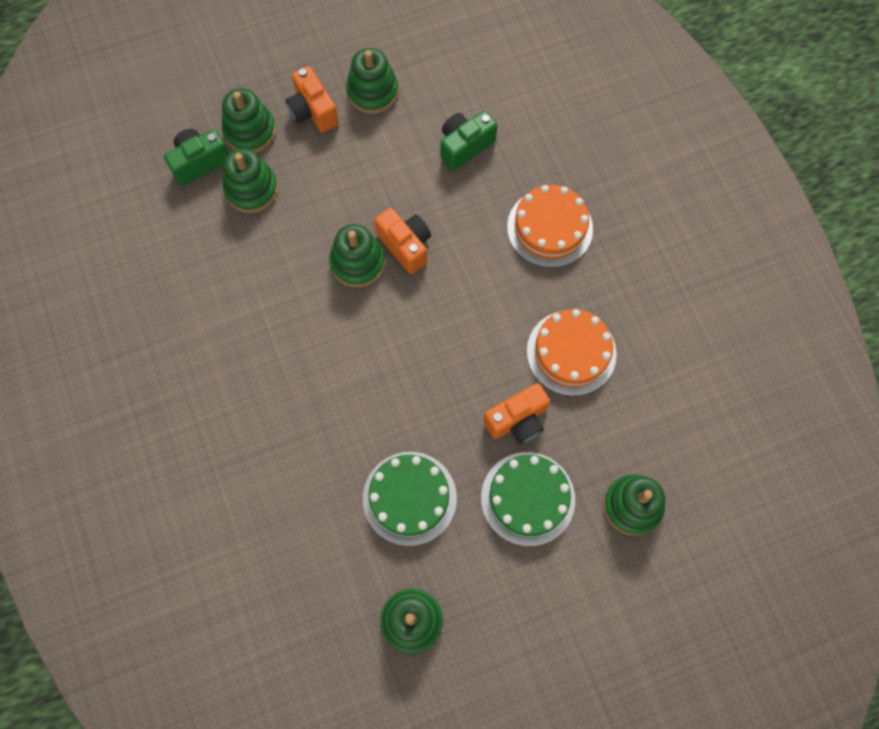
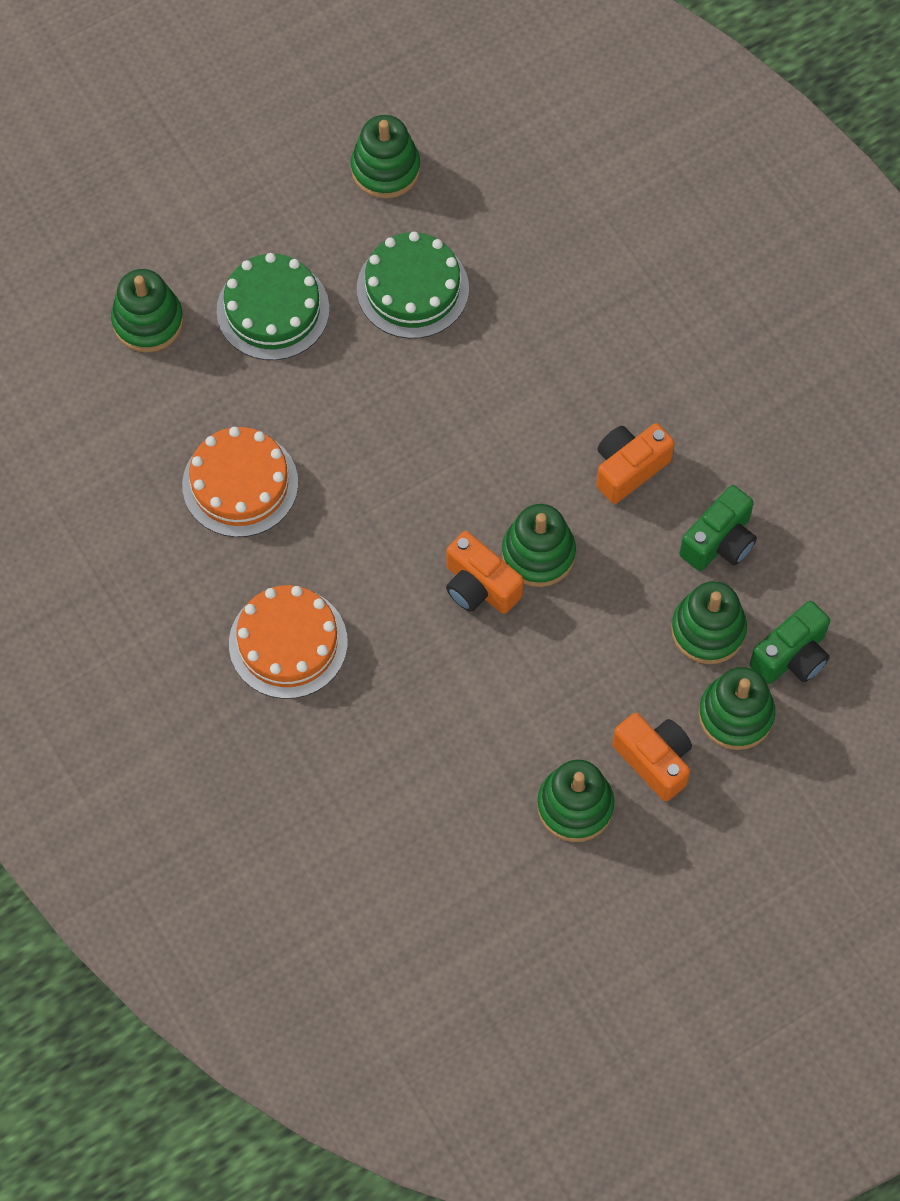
camera: 170 degrees right, 5 degrees down
green camera [441,111,497,171] -> green camera moved to [679,485,757,571]
orange camera [483,383,550,444] -> orange camera moved to [596,423,675,504]

